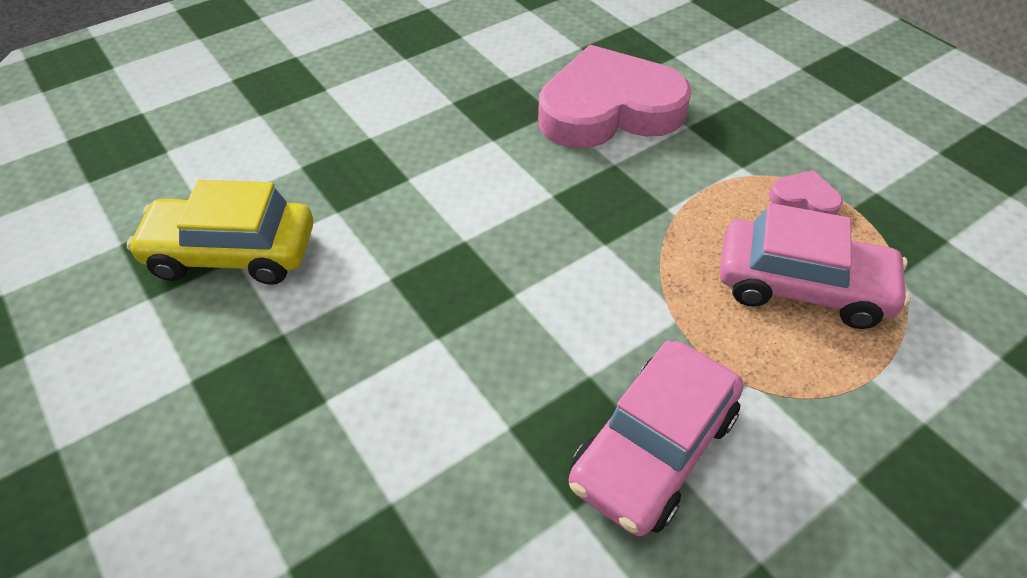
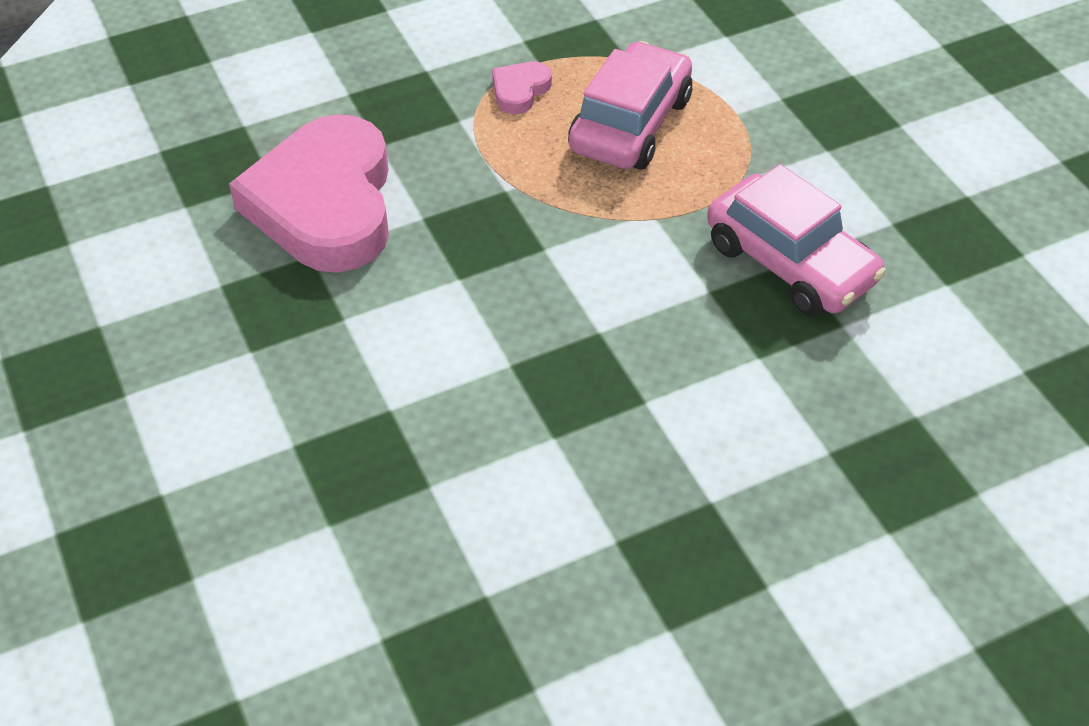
camera: 80 degrees left, 0 degrees up
yellow car [127,180,313,285] -> none

